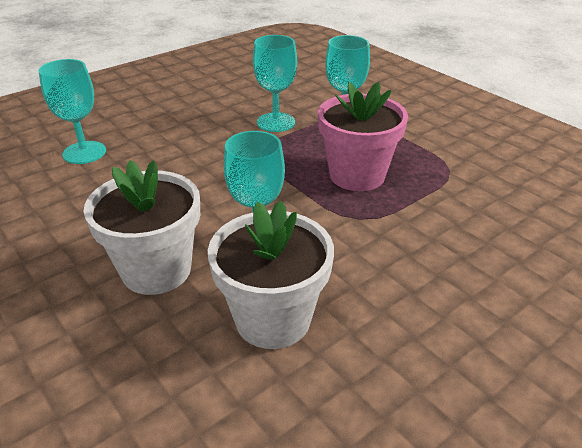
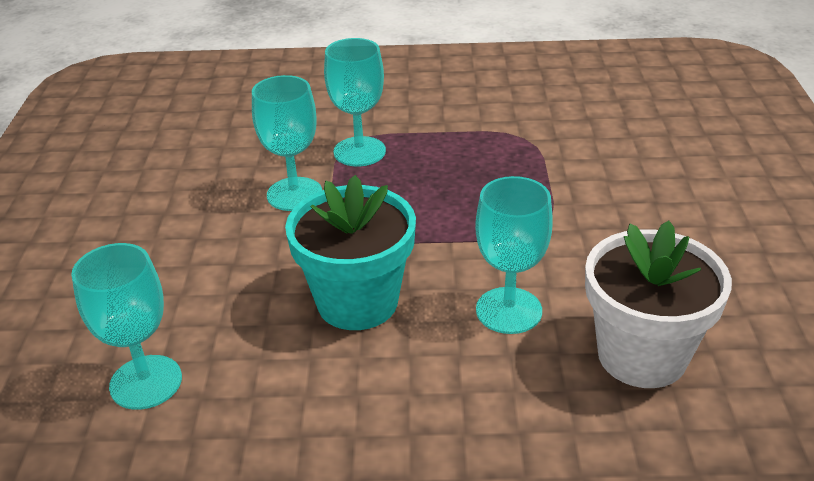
camera: 50 degrees left, 0 degrees up
white flower pot [83,160,200,295] -> none
pink flower pot [318,82,408,191] -> none
none -> turquoise flower pot [285,175,416,330]

